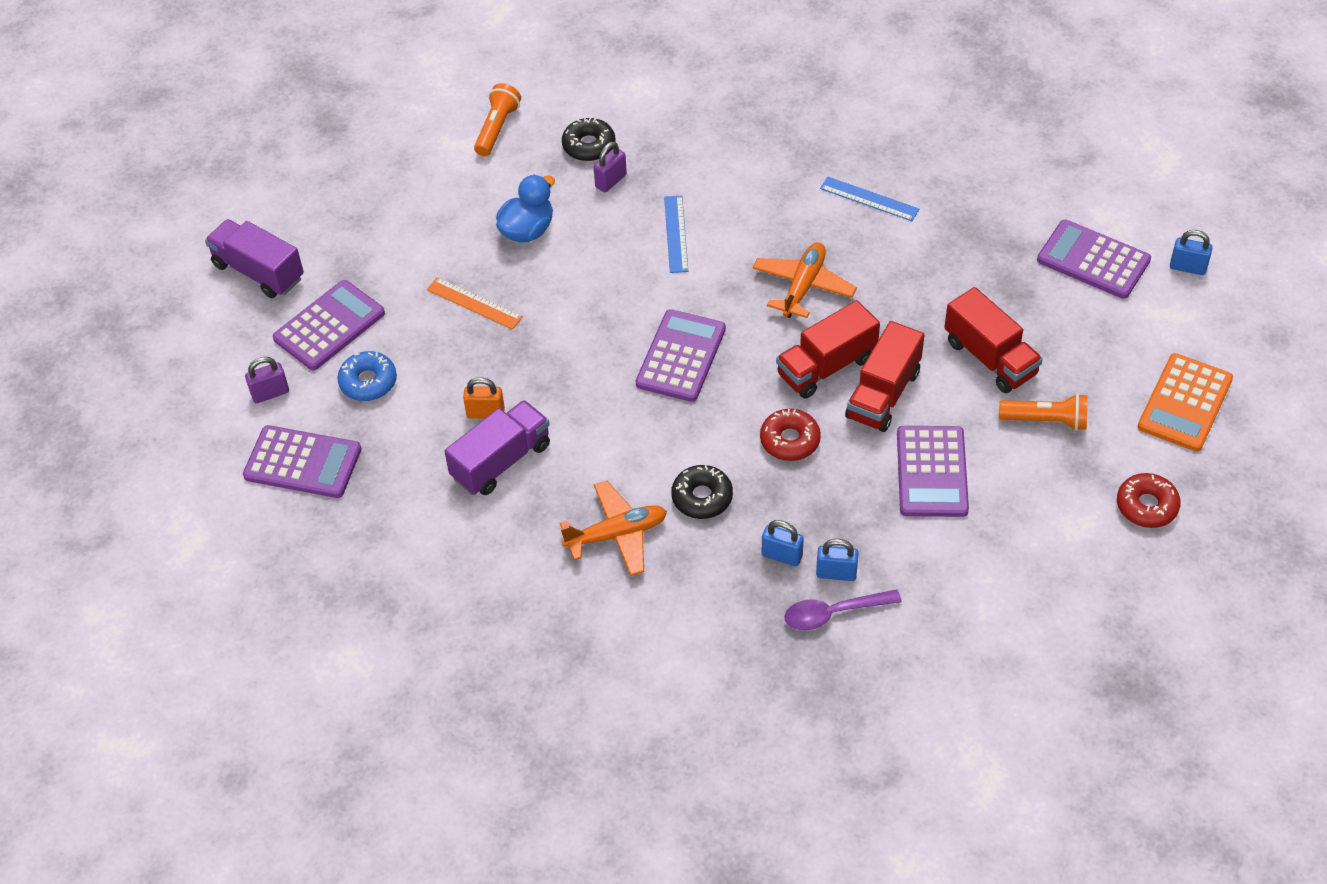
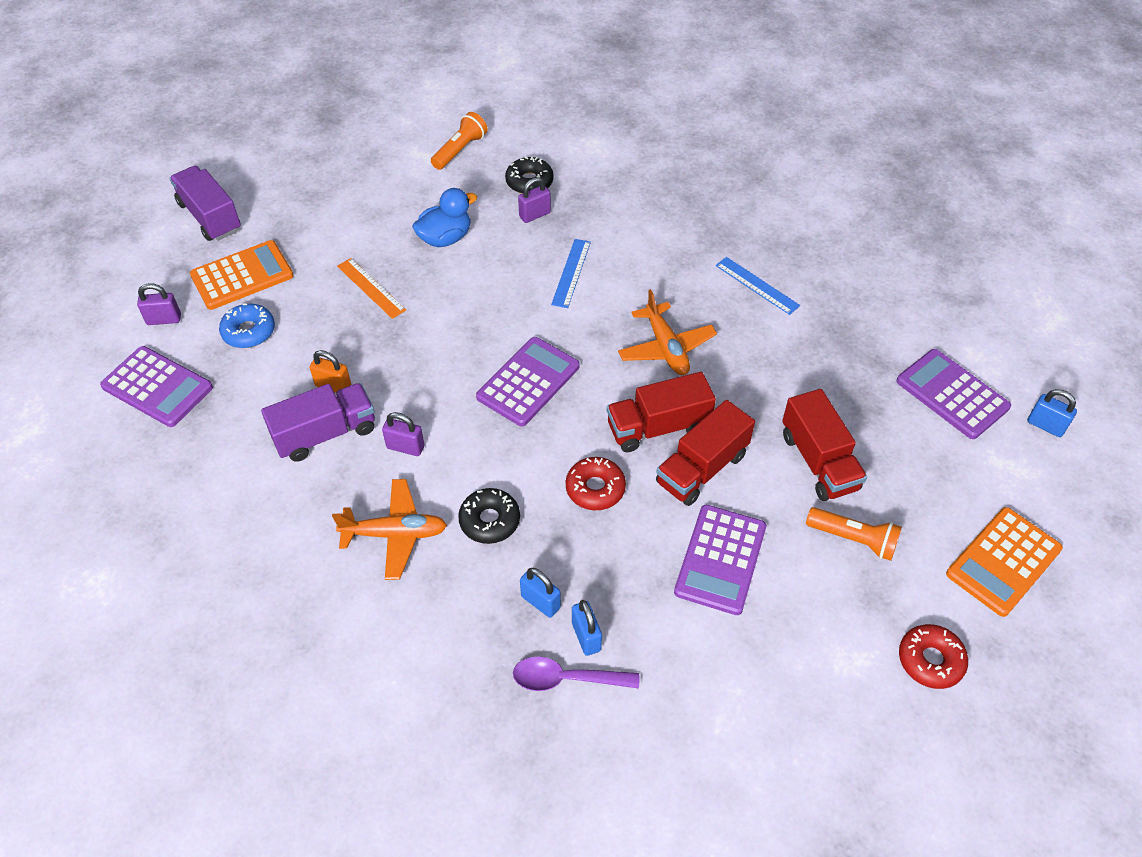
camera: 15 degrees right, 0 degrees up
purple calculator [273,280,385,370] -> orange calculator [190,240,294,310]
orange plane [753,242,857,318] -> orange plane turned 120 degrees clockwise [618,289,717,375]
blue padlock [816,539,859,581] -> blue padlock turned 45 degrees clockwise [572,600,602,656]
none -> purple padlock [382,412,425,456]

